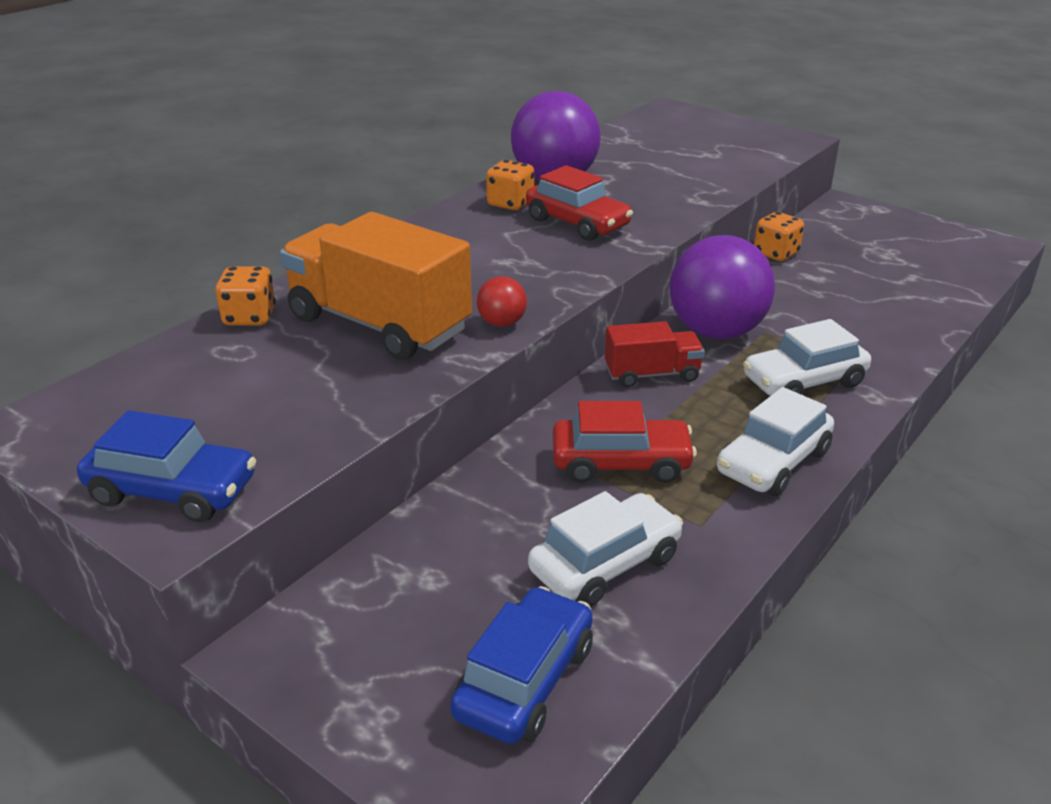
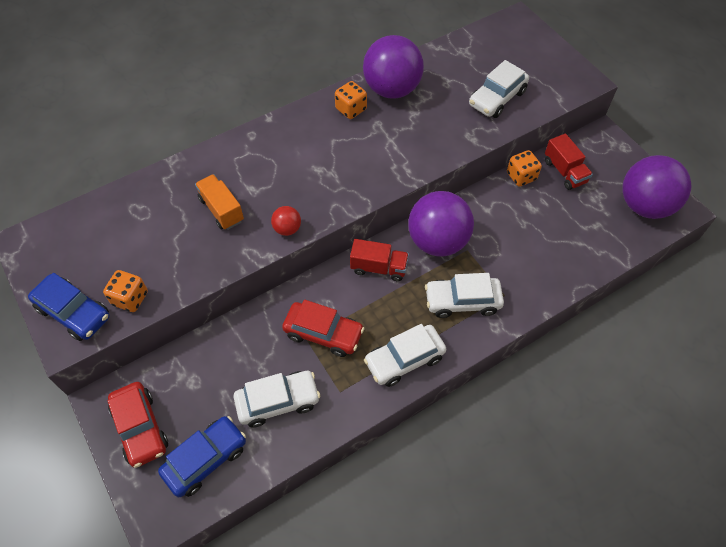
camera: 20 degrees right, 25 degrees up
orange dice [216,266,276,326] -> orange dice moved to [103,270,148,312]
orange truck [280,212,472,360] -> orange truck [195,174,244,230], size x0.53
red car [526,165,633,241] -> red car moved to [107,382,168,468]
none -> white car [469,60,529,118]
none -> red truck [545,133,593,190]
none -> purple ball [622,155,691,219]

